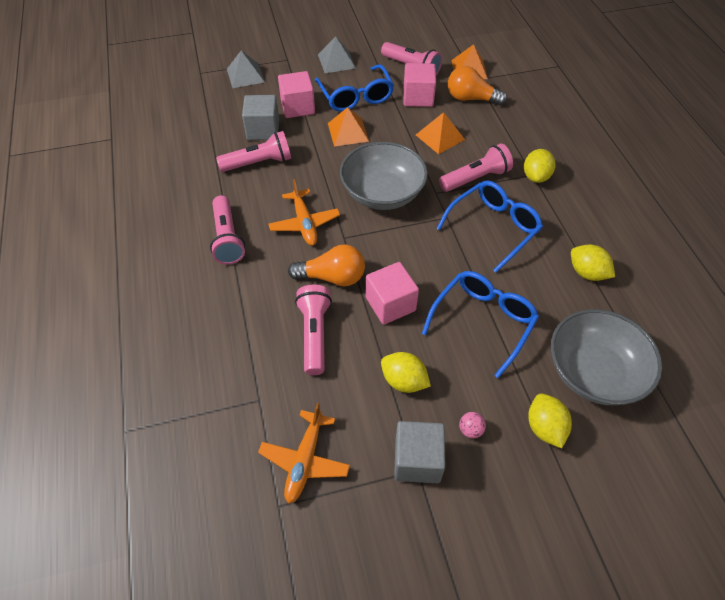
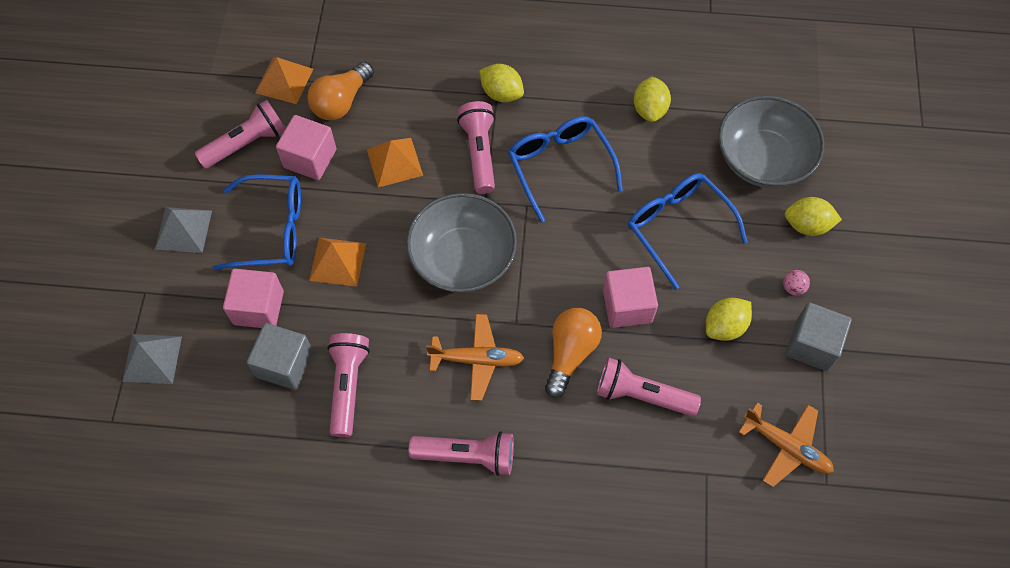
camera: 70 degrees left, 10 degrees up
yellow lemon [571,244,615,281] -> yellow lemon turned 60 degrees counterclockwise [634,77,671,122]

